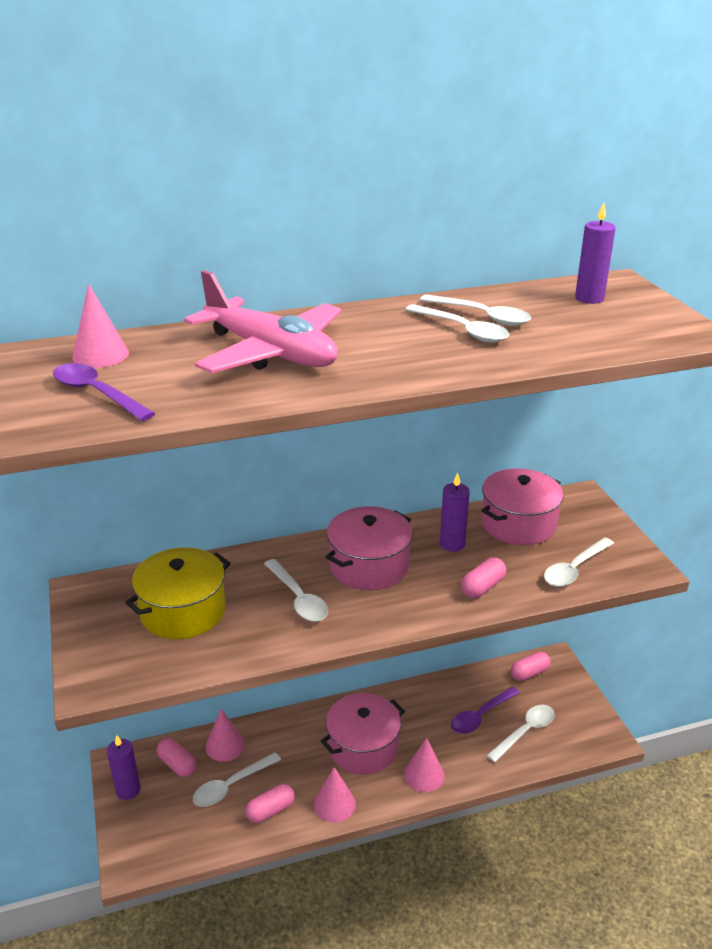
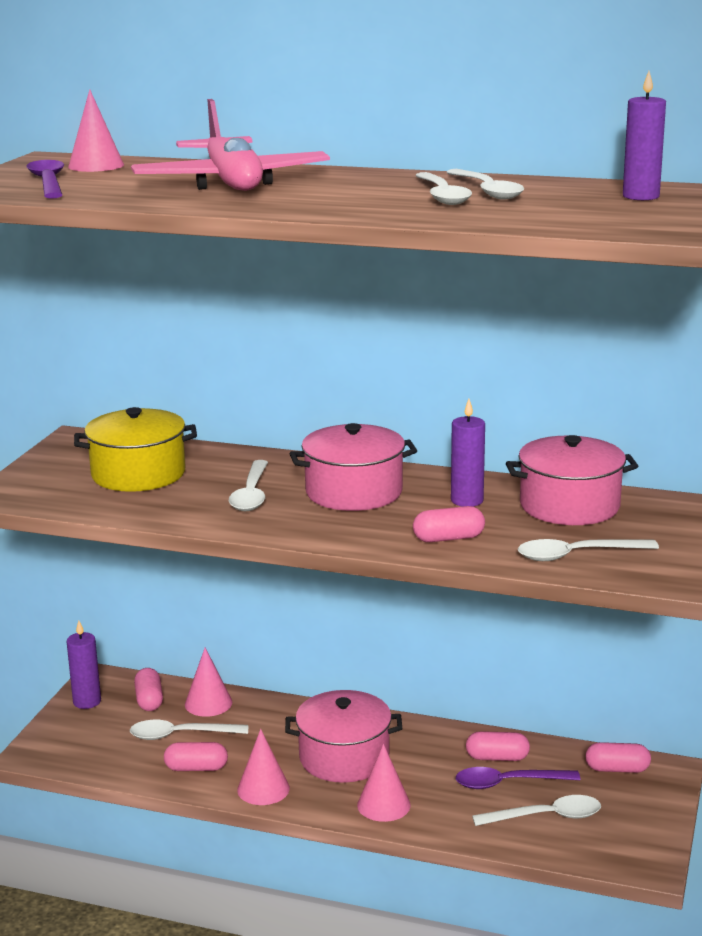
camera: 35 degrees right, 10 degrees down
none -> pink capsule [466,731,530,761]

